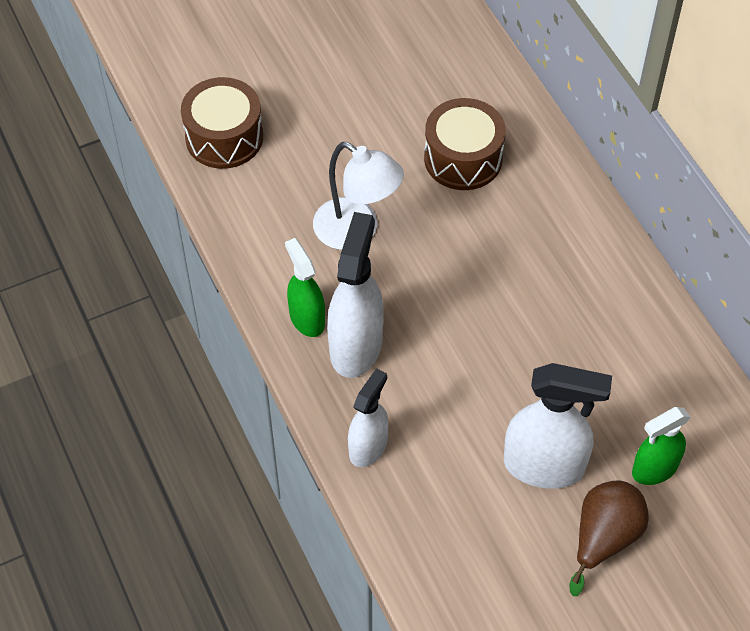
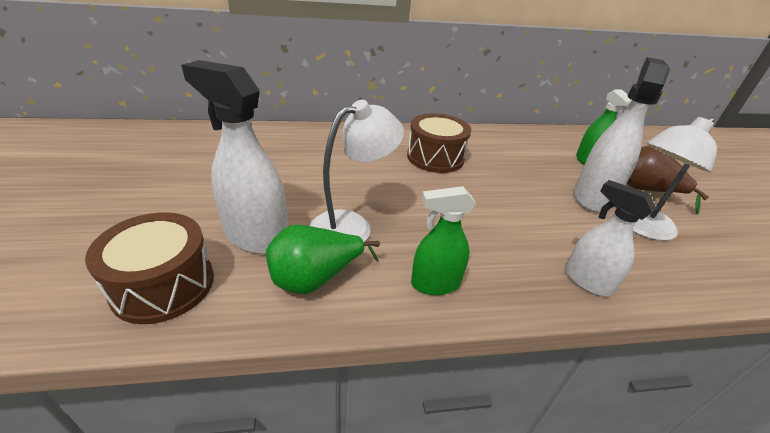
camera: 75 degrees left, 20 degrees down
white spray bottle [327,212,384,378] -> white spray bottle moved to [181,60,288,254]
brown drum [424,98,506,190] -> brown drum moved to [407,113,471,173]
none -> green pear [266,225,380,294]
none -> white lamp [633,116,717,241]

